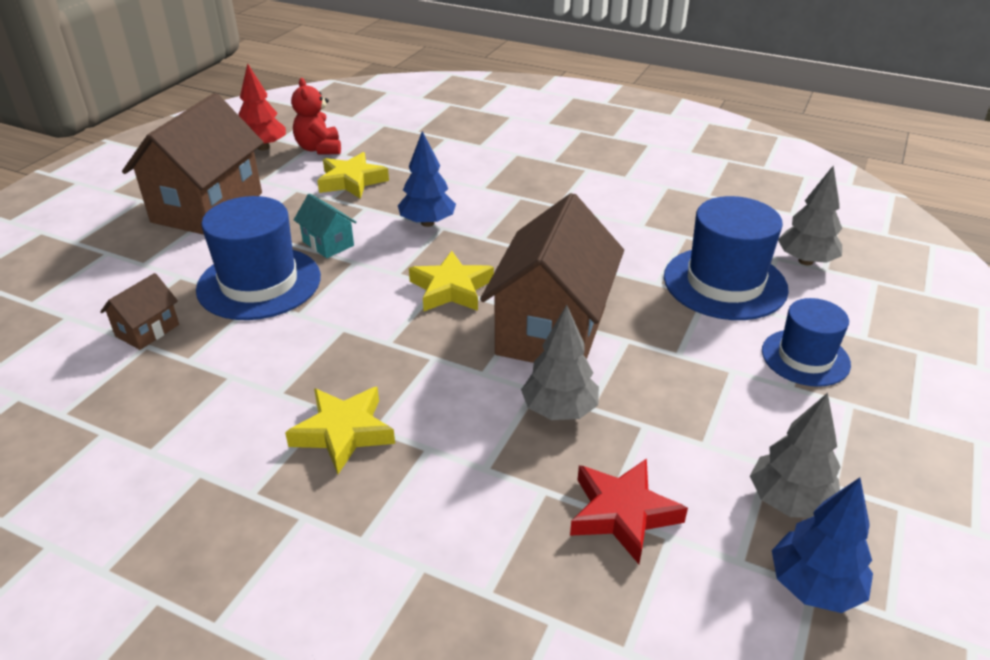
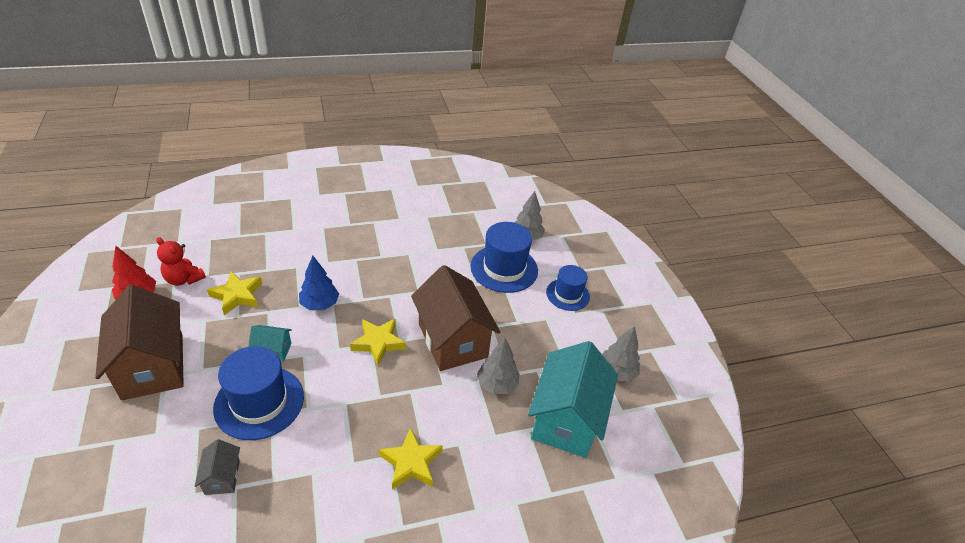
camera: 45 degrees left, 5 degrees up
brown house [100,273,179,350] -> grey house [195,439,240,495]
red star [570,458,688,564] -> turquoise house [528,341,618,458]
blue tree [772,478,873,613] -> none

